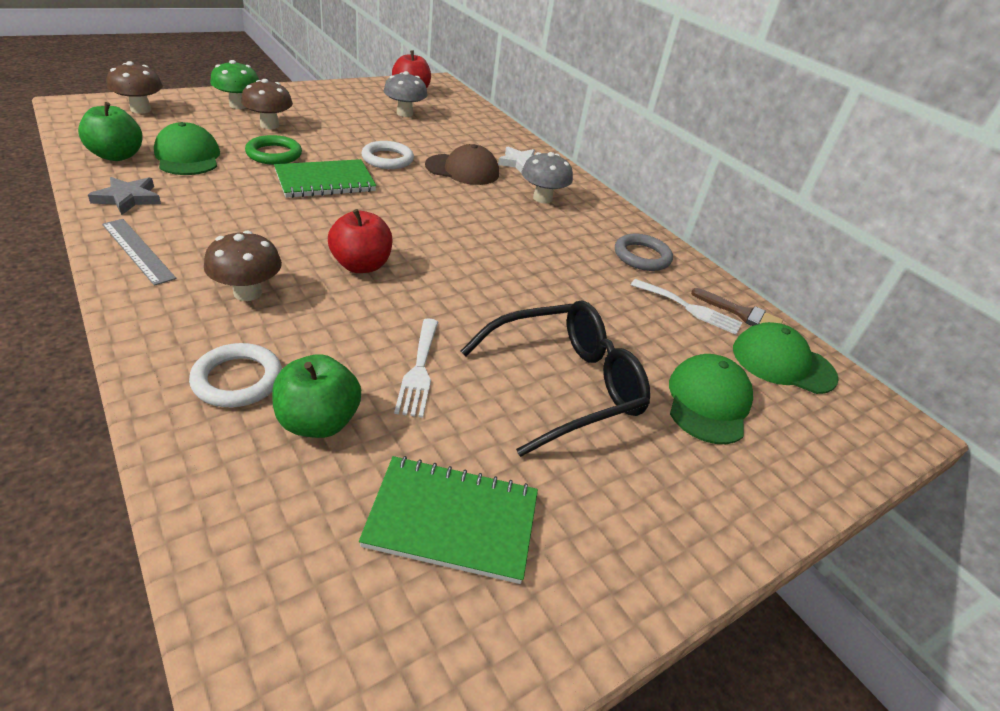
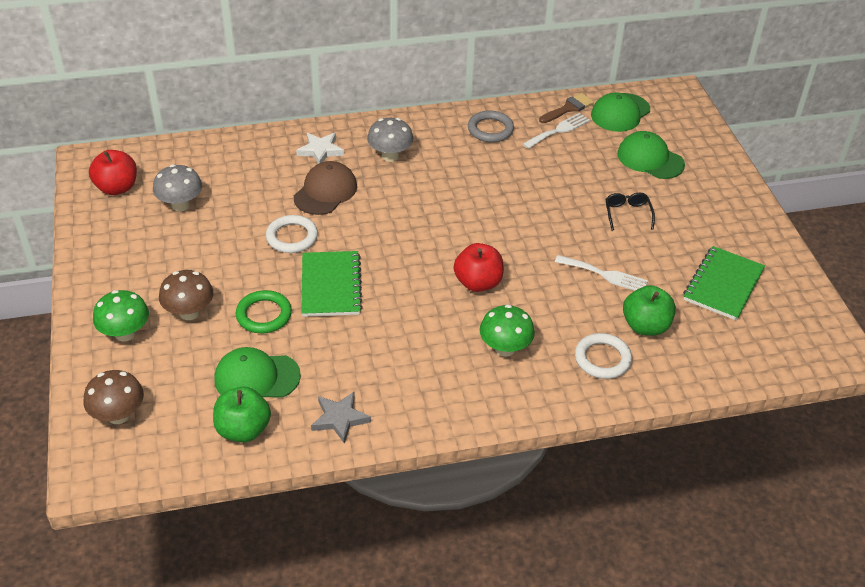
camera: 65 degrees left, 5 degrees up
grey ruler [102,219,176,286] -> none
brown mushroom [204,231,282,301] -> green mushroom [480,304,535,357]
black glasses [461,301,650,457] -> black glasses [606,193,655,231], size x0.46

